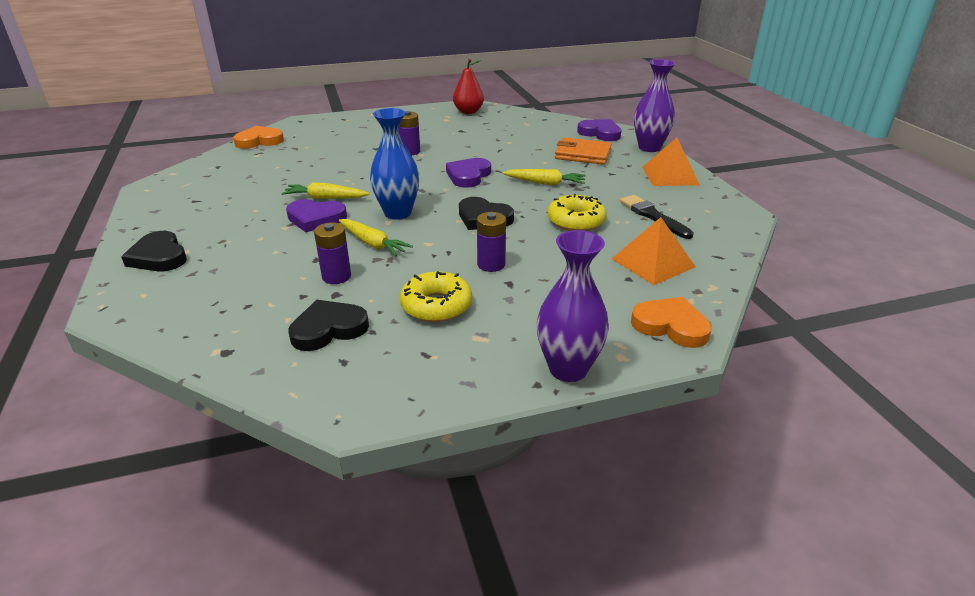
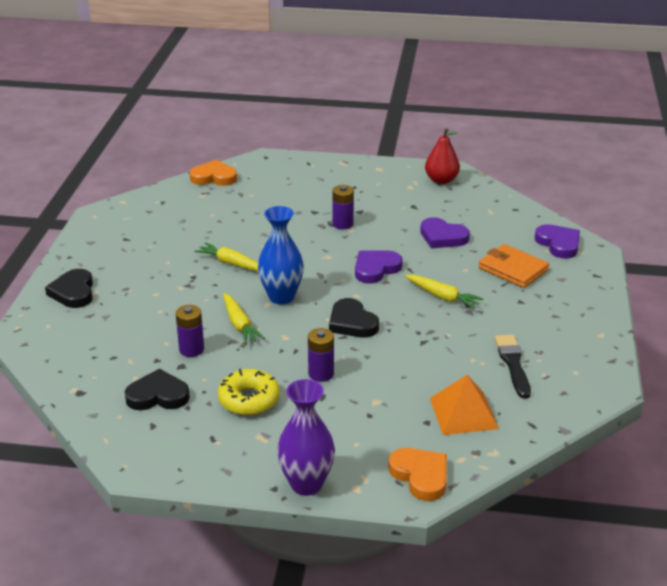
camera: 25 degrees right, 0 degrees up
purple heart [286,199,347,232] -> purple heart moved to [420,217,470,248]
yellow donut [548,194,607,231] -> none
purple vase [634,59,676,152] -> none
orange pyramid [642,137,700,186] -> none

